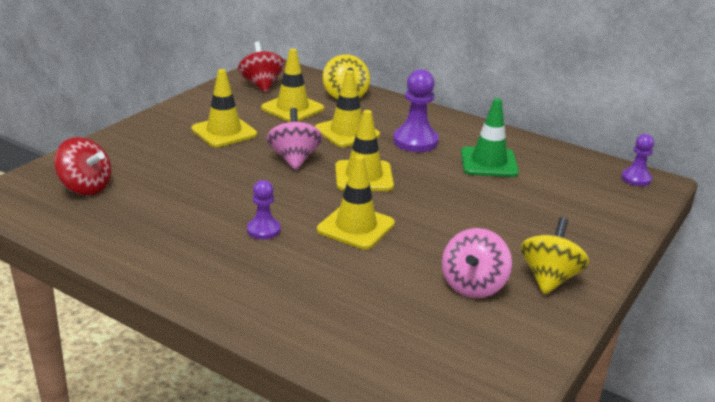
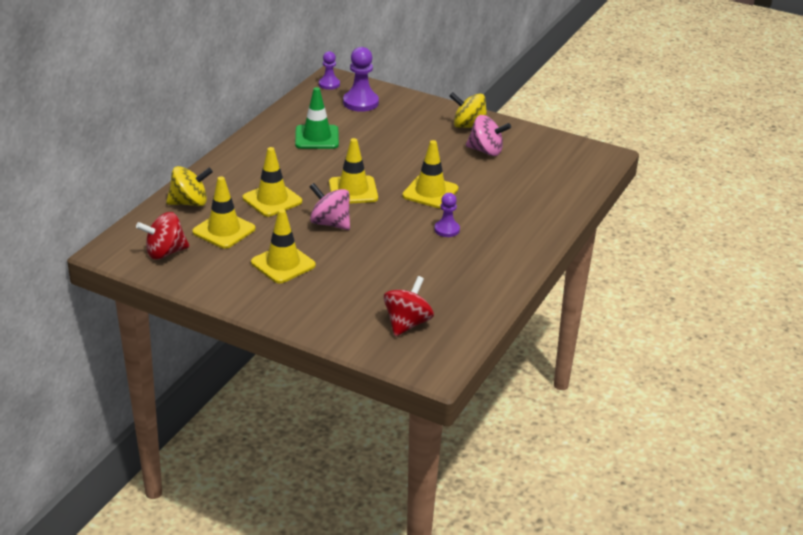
camera: 95 degrees left, 5 degrees up
pink spinning top [266,108,323,170] -> pink spinning top turned 45 degrees clockwise [309,183,350,230]
purple pawn [393,69,439,152] -> purple pawn moved to [343,47,379,112]

